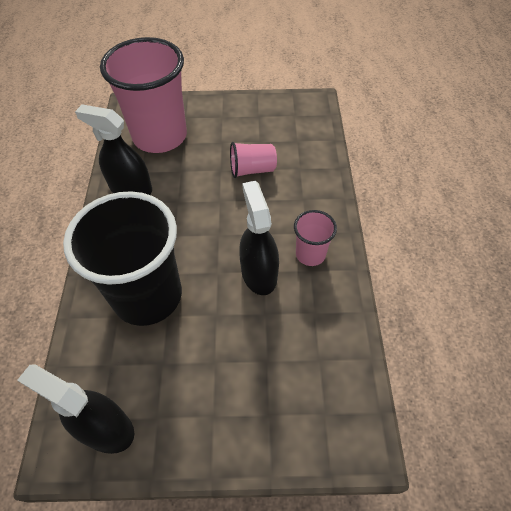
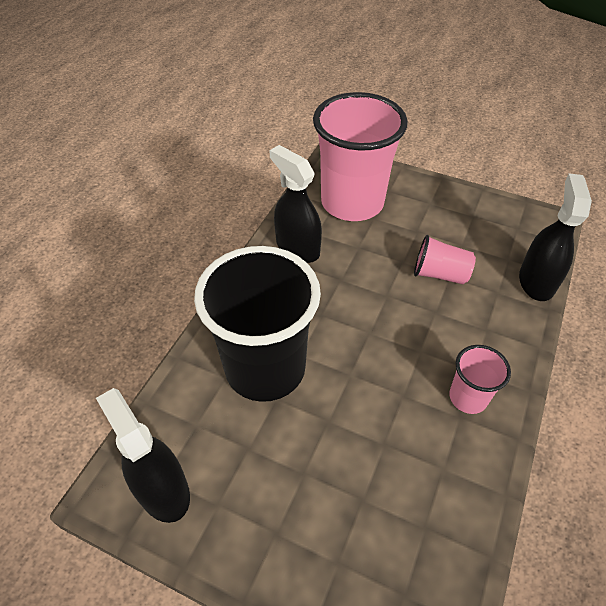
camera: 25 degrees right, 5 degrees down
black spray bottle [239,181,279,295] -> black spray bottle moved to [519,173,592,301]

